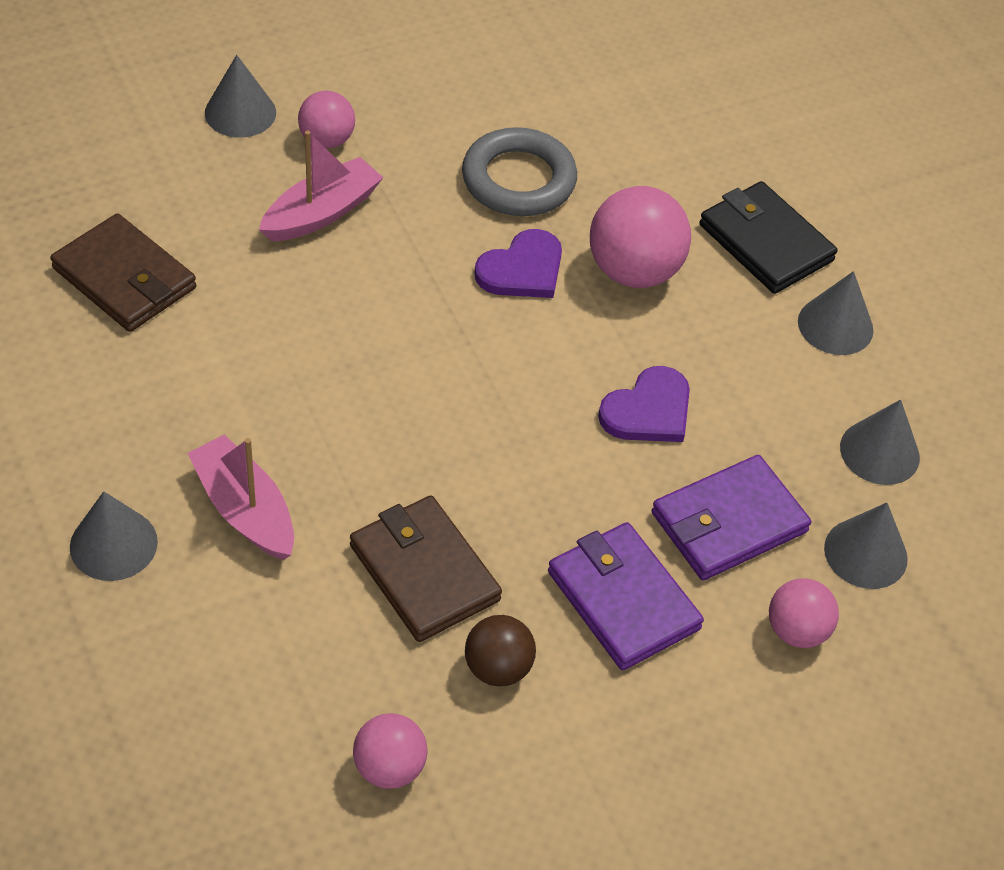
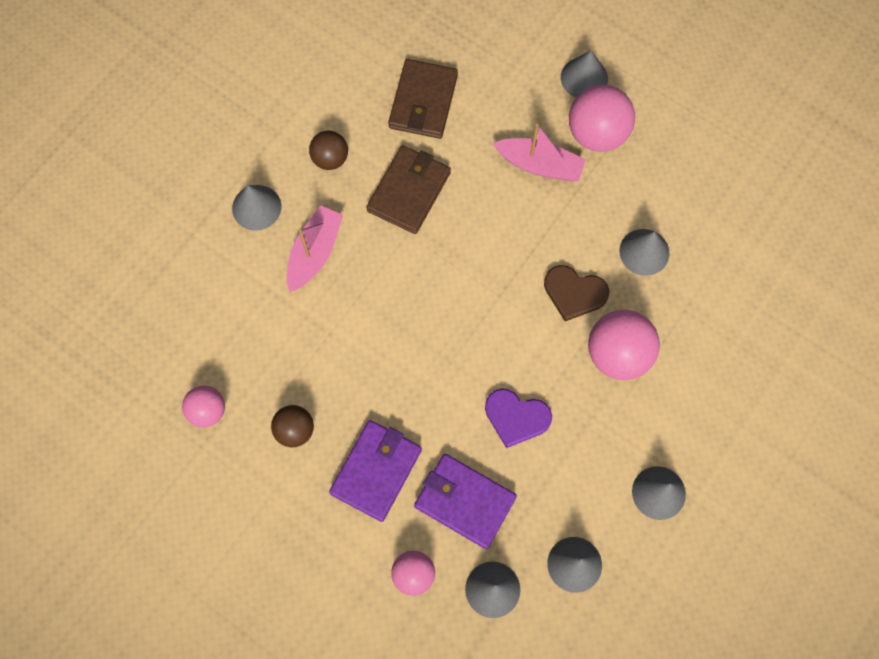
camera: 65 degrees right, 20 degrees up
pink ball [298,90,355,149] -> pink ball [569,85,635,152], size x1.68
brown wallet [350,495,502,642] -> brown wallet moved to [366,145,451,234]
grey ring [462,127,577,216] -> grey cone [619,229,670,276]
purple heart [474,229,562,298] -> brown heart [544,265,609,321]
black wallet [699,181,838,294] -> none
none -> brown ball [309,131,348,170]

